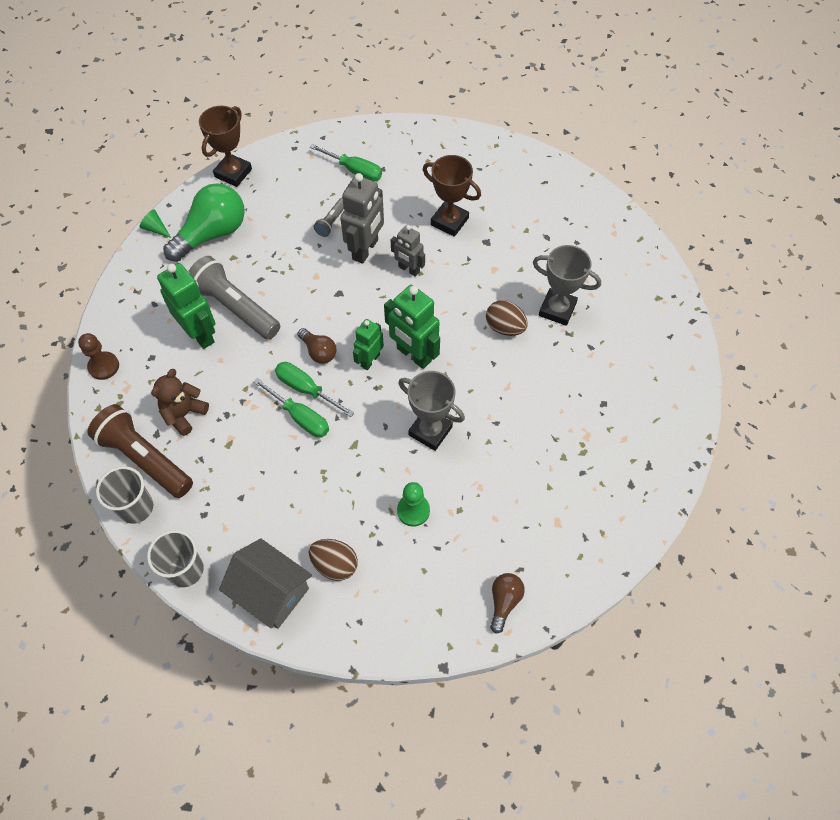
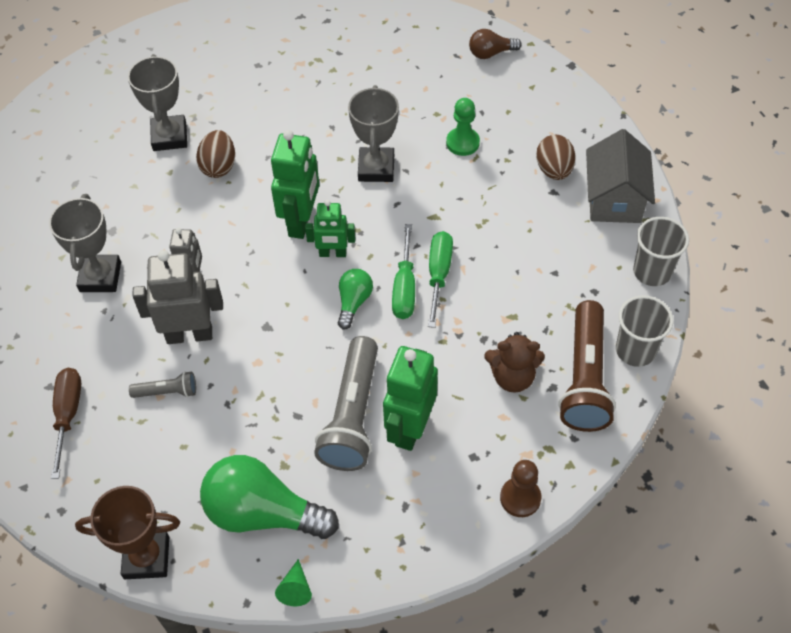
camera: 120 degrees left, 5 degrees down
brown light bulb [298,328,336,364] -> green light bulb [338,269,373,329]
green screwdriver [310,144,382,181] -> brown screwdriver [51,368,81,479]
brown trophy [423,155,481,237] -> grey trophy [49,194,121,292]

